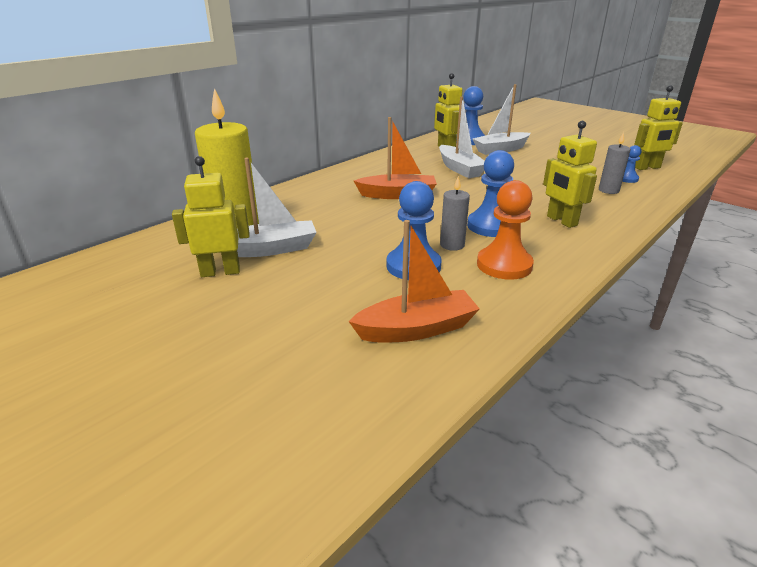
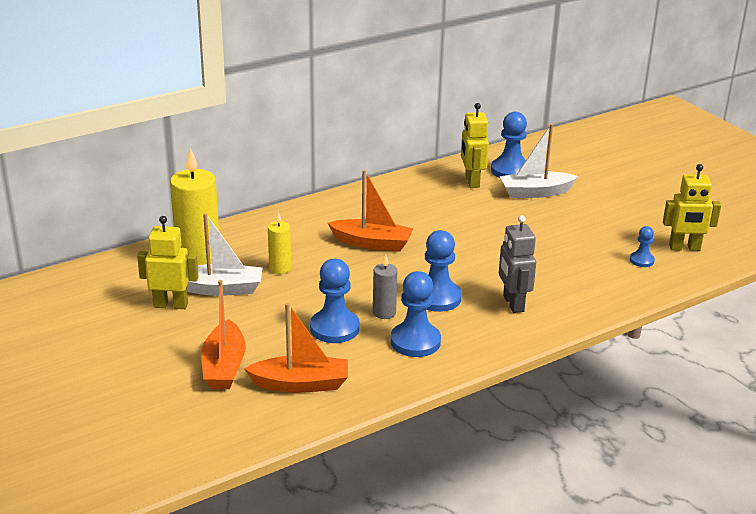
camera: 15 degrees right, 0 degrees up
white boat [439,97,485,178] -> none
orange pawn [477,180,534,280] -> blue pawn [390,271,441,357]
yellow robot [543,121,597,228] -> grey robot [499,215,536,313]
grey candle [599,132,631,194] -> none
none -> orange boat [201,280,246,389]
none -> yellow candle [268,212,291,274]

